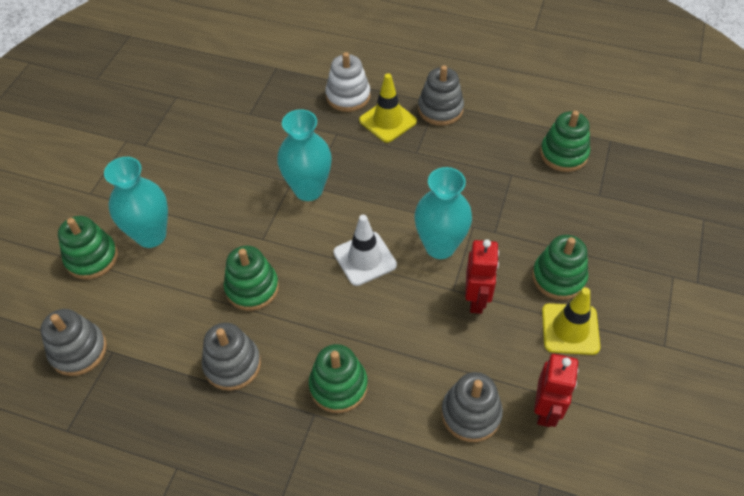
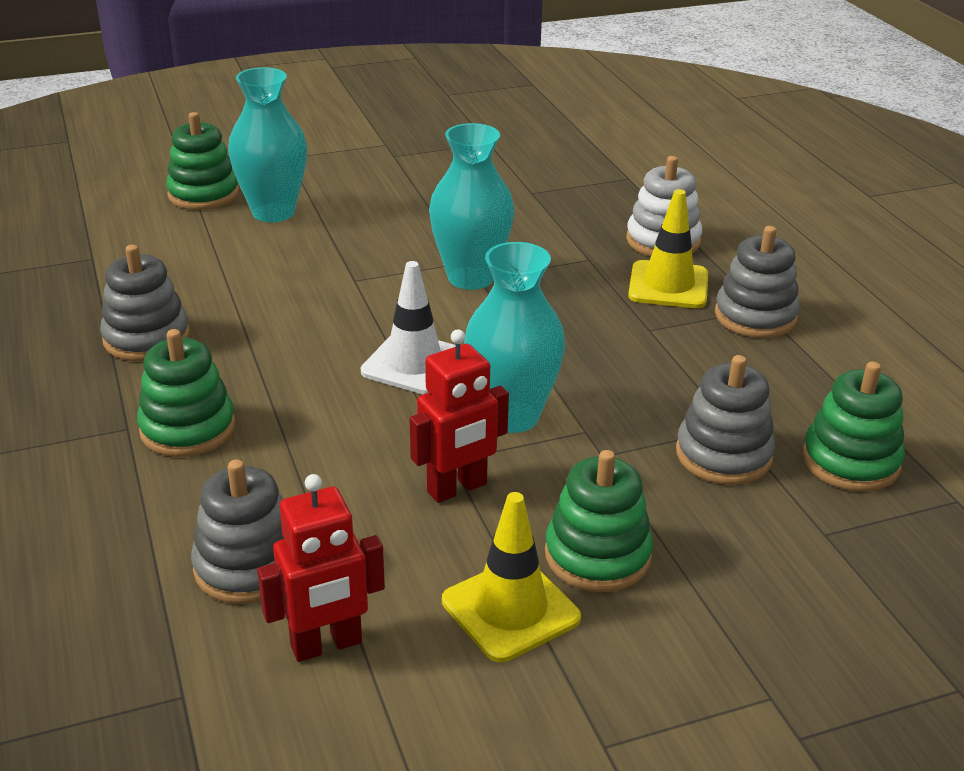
camera: 50 degrees right, 20 degrees down
grey stacking toy [41,309,107,376] -> grey stacking toy moved to [676,355,775,485]
green stacking toy [224,246,279,311] -> none

